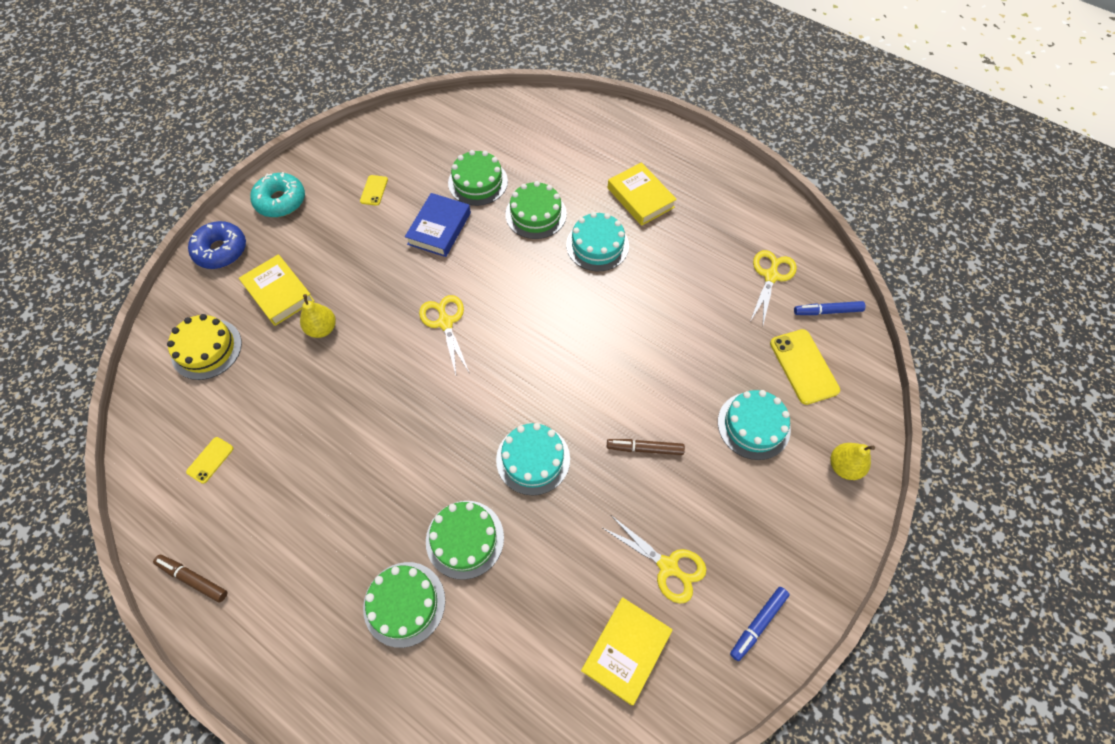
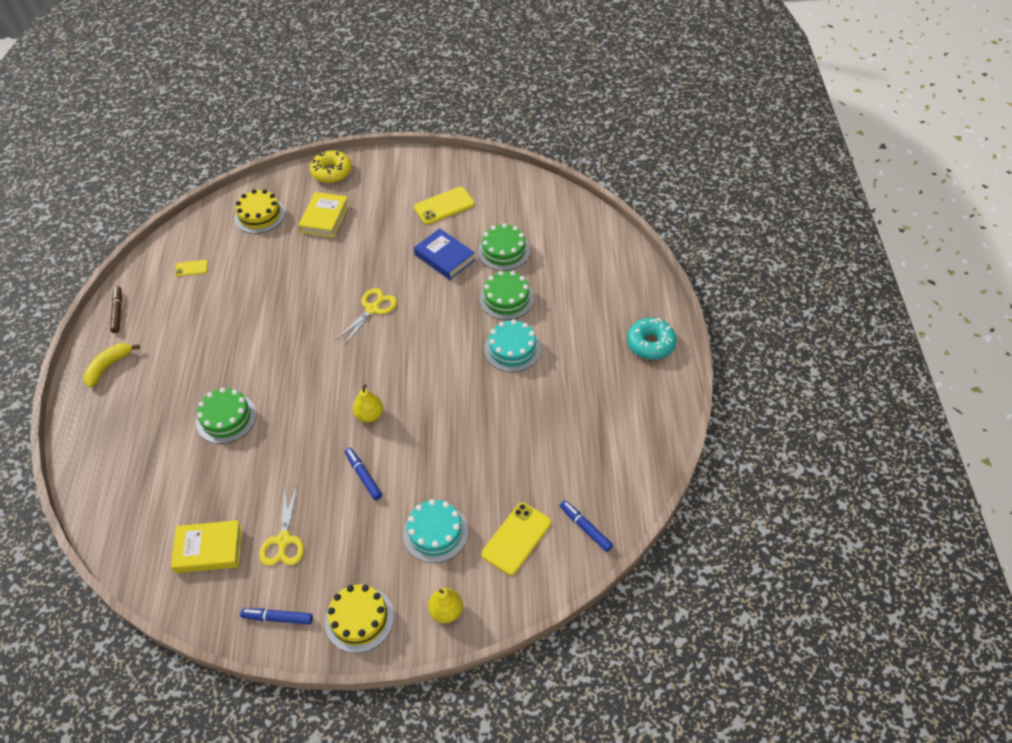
camera: 55 degrees right, 10 degrees down
blue donut [188,221,246,269] -> yellow donut [310,150,352,183]
turquoise donut [250,172,305,217] -> turquoise donut moved to [627,318,677,360]
yellow pear [300,294,336,338] -> yellow pear moved to [353,384,383,423]
yellow phone [360,175,388,206] -> yellow phone [414,187,475,224], size x1.84
green cake [363,562,445,648] -> none
blue book [405,193,471,257] -> blue book turned 60 degrees clockwise [414,228,475,280]
turquoise cake [496,423,570,495] -> none
brown marker [607,439,685,455] -> blue marker [345,448,382,500]
yellow book [608,162,677,226] -> none
yellow scissors [751,250,797,324] -> none
none -> yellow banana [83,343,140,388]
none -> yellow cake [325,584,394,653]

